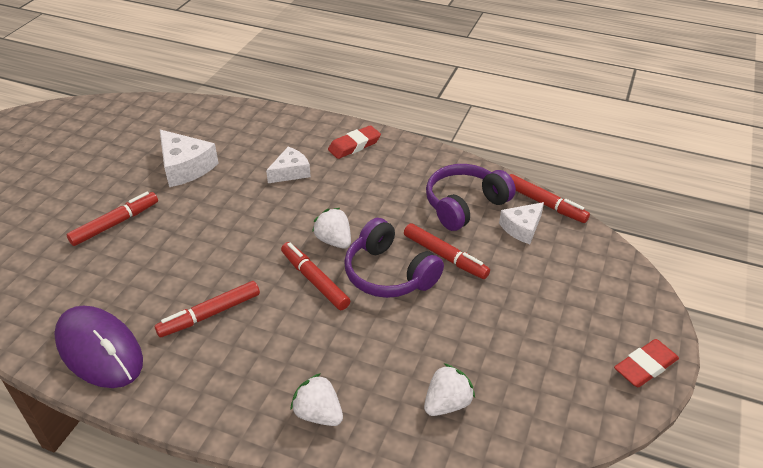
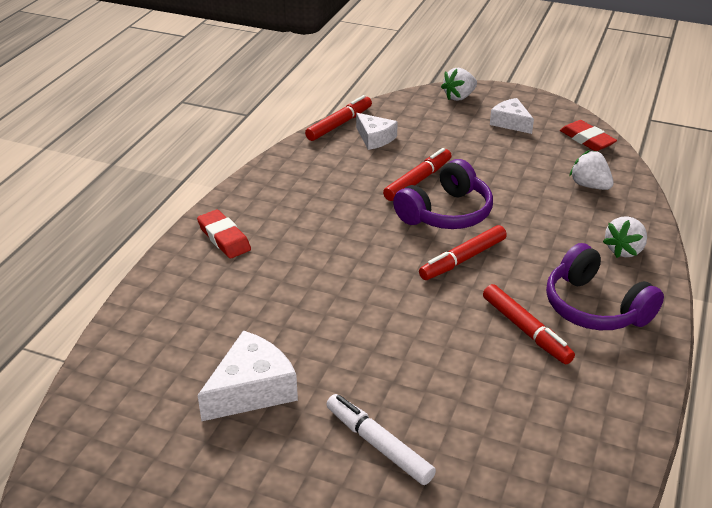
camera: 90 degrees left, 5 degrees down
purple mouse [54,305,143,388] -> none
red marker [67,192,158,246] -> white marker [326,394,436,485]
white cheese [266,147,311,183] -> white cheese moved to [490,98,534,134]
white strawberry [312,208,351,249] -> white strawberry moved to [441,68,477,101]
purple headphones [426,164,516,231] -> purple headphones moved to [546,243,664,330]
red eraser [614,339,679,387] -> red eraser moved to [560,120,617,151]

